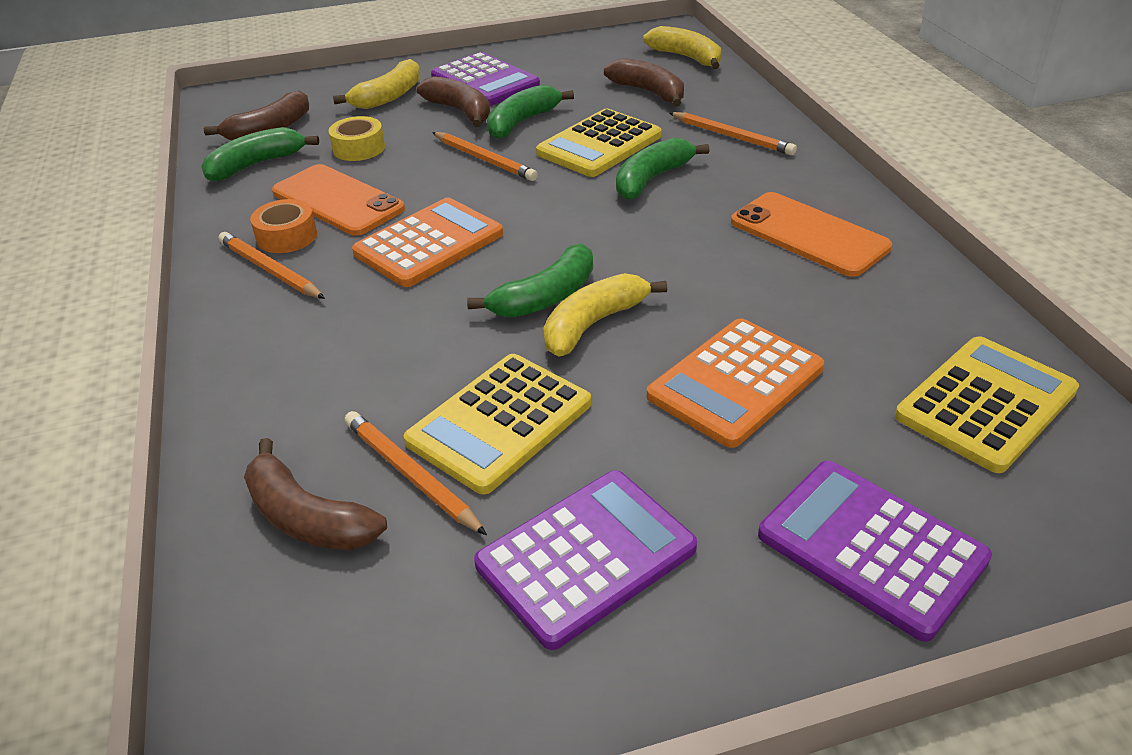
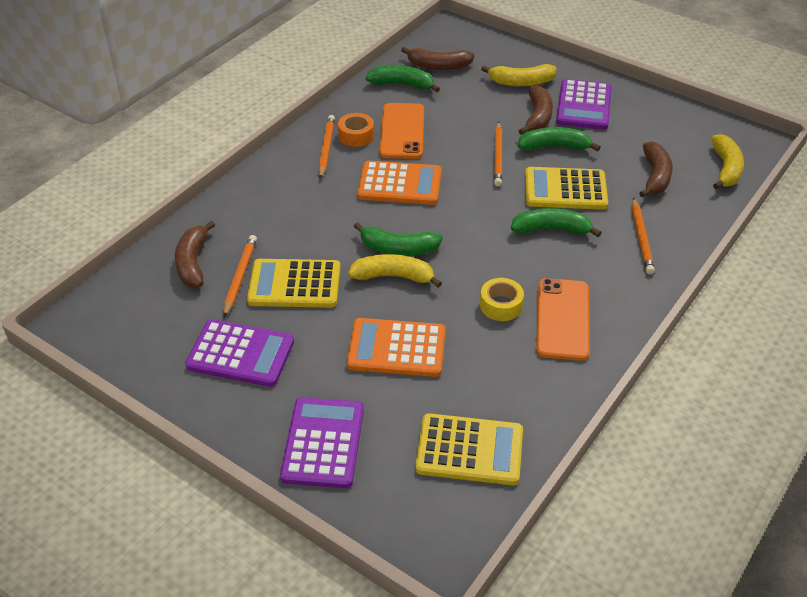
camera: 50 degrees right, 5 degrees up
yellow tape [329,116,385,161] -> yellow tape moved to [480,278,524,321]

